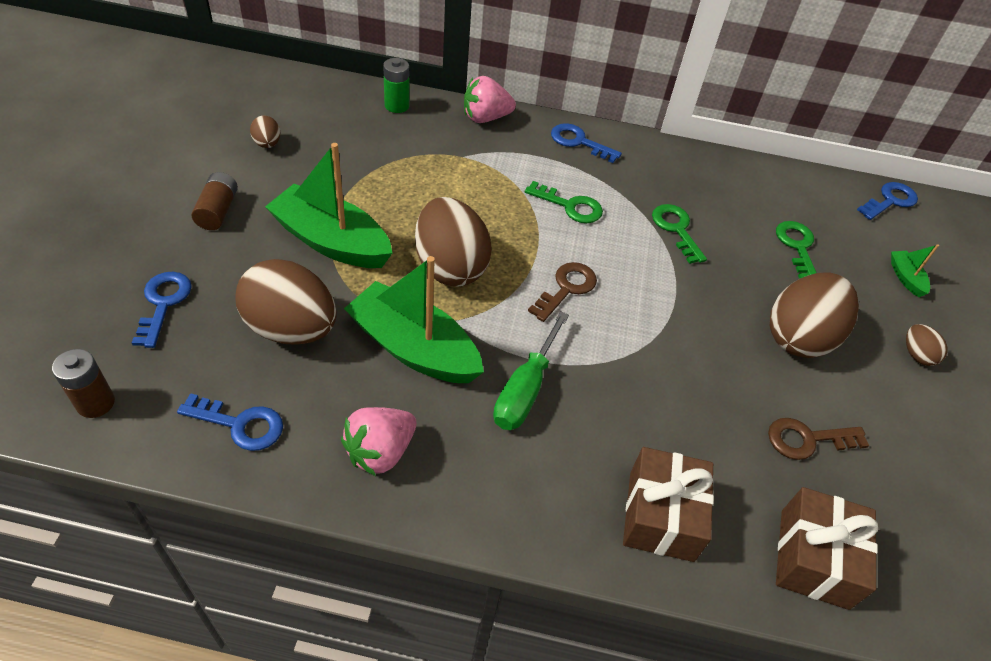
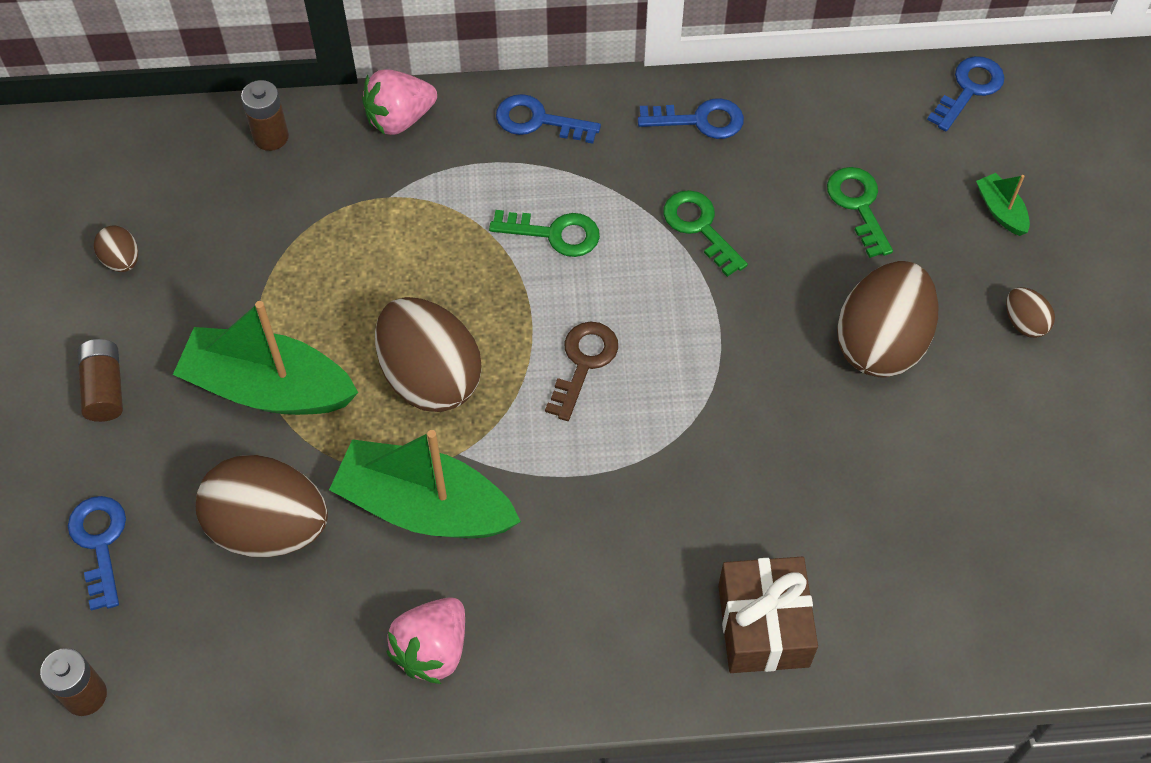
camera: 10 degrees left, 10 degrees up
blue key [177,393,283,451] -> blue key moved to [638,98,744,139]
green battery [383,58,410,113] -> brown battery [241,80,289,151]
green screwdriver [493,311,569,430] -> none
brown key [768,418,869,460] -> none
brown gift [776,487,878,610] -> none

